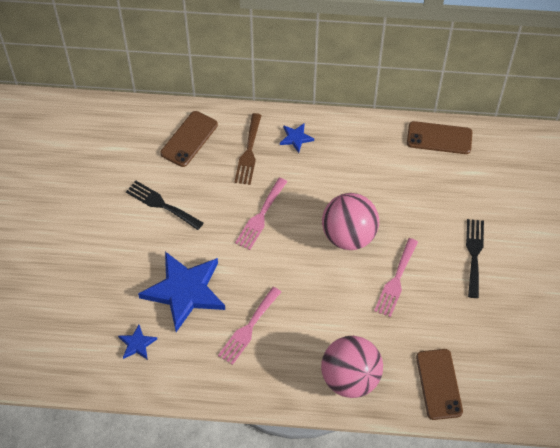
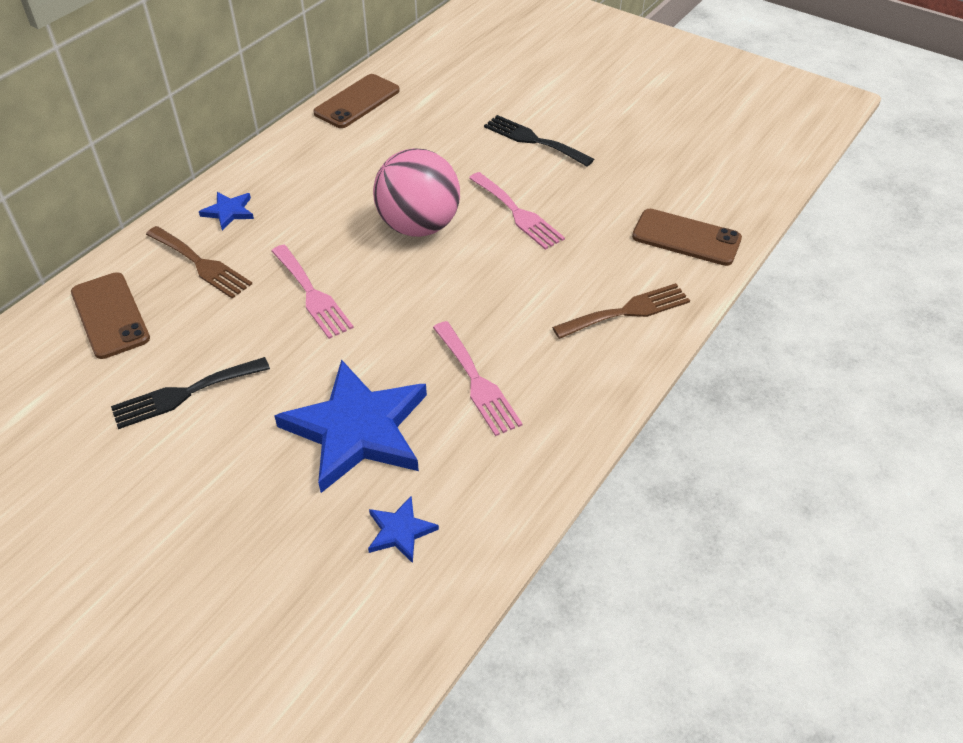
camera: 60 degrees left, 10 degrees down
pink ball [321,336,383,398] -> brown fork [552,283,690,339]

